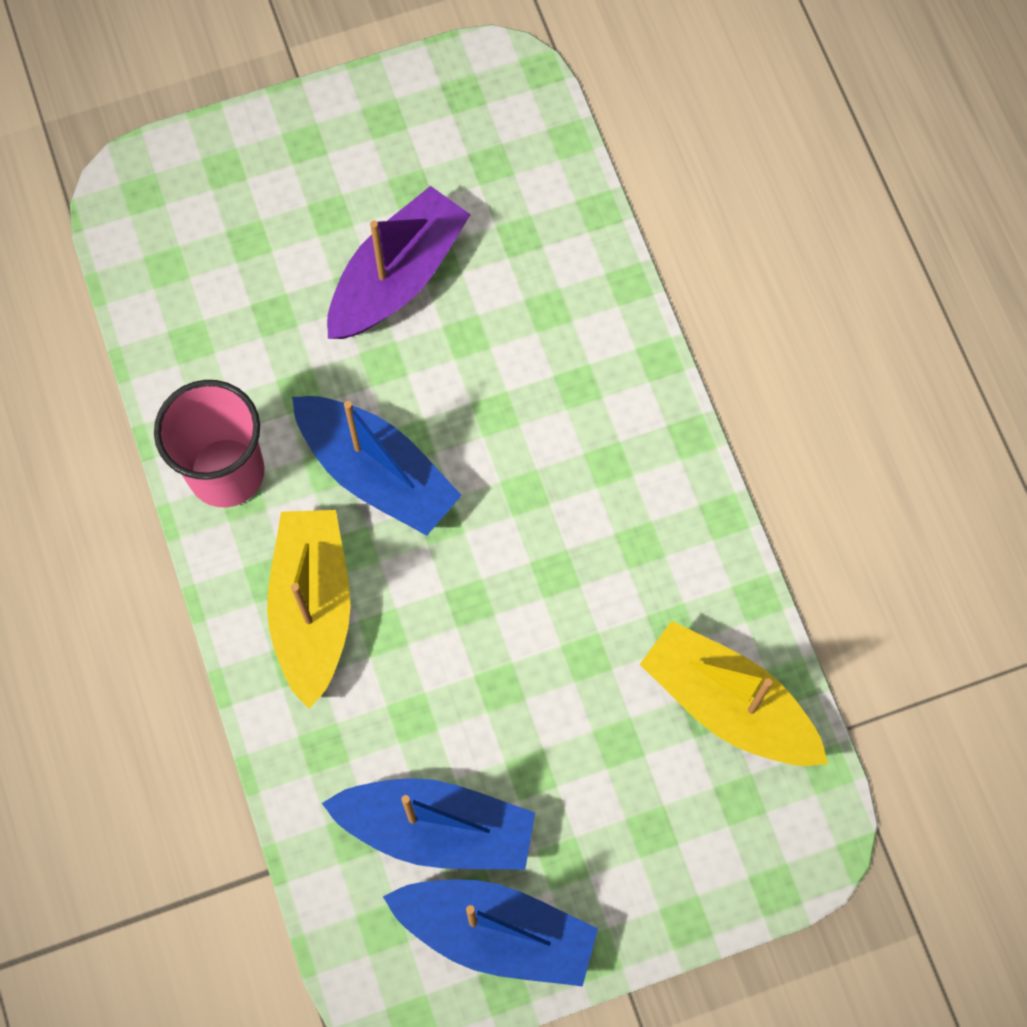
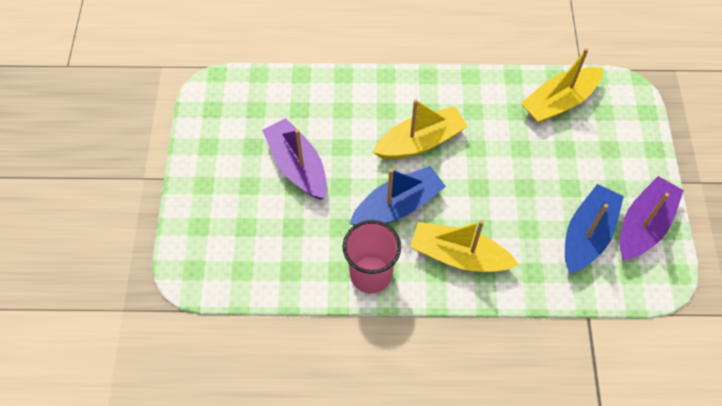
camera: 70 degrees left, 10 degrees down
blue boat [383,879,598,987] -> purple boat [620,176,684,260]
none -> yellow boat [373,99,468,159]

